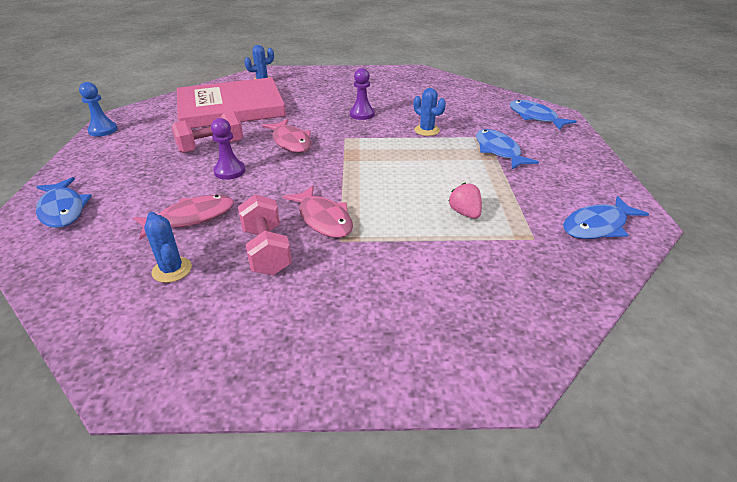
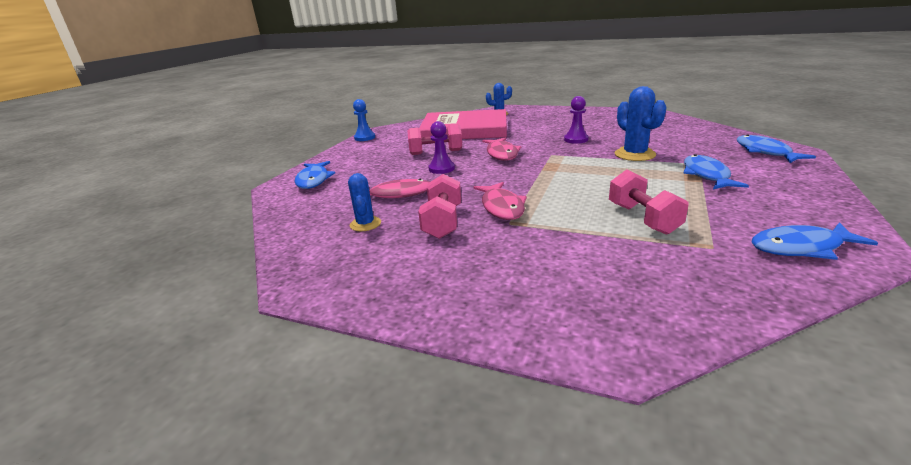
camera: 25 degrees right, 10 degrees down
blue cactus [414,88,446,136] -> blue cactus [615,86,667,161], size x1.56
pink strawberry [448,182,482,219] -> pink dumbbell [609,169,689,235]

